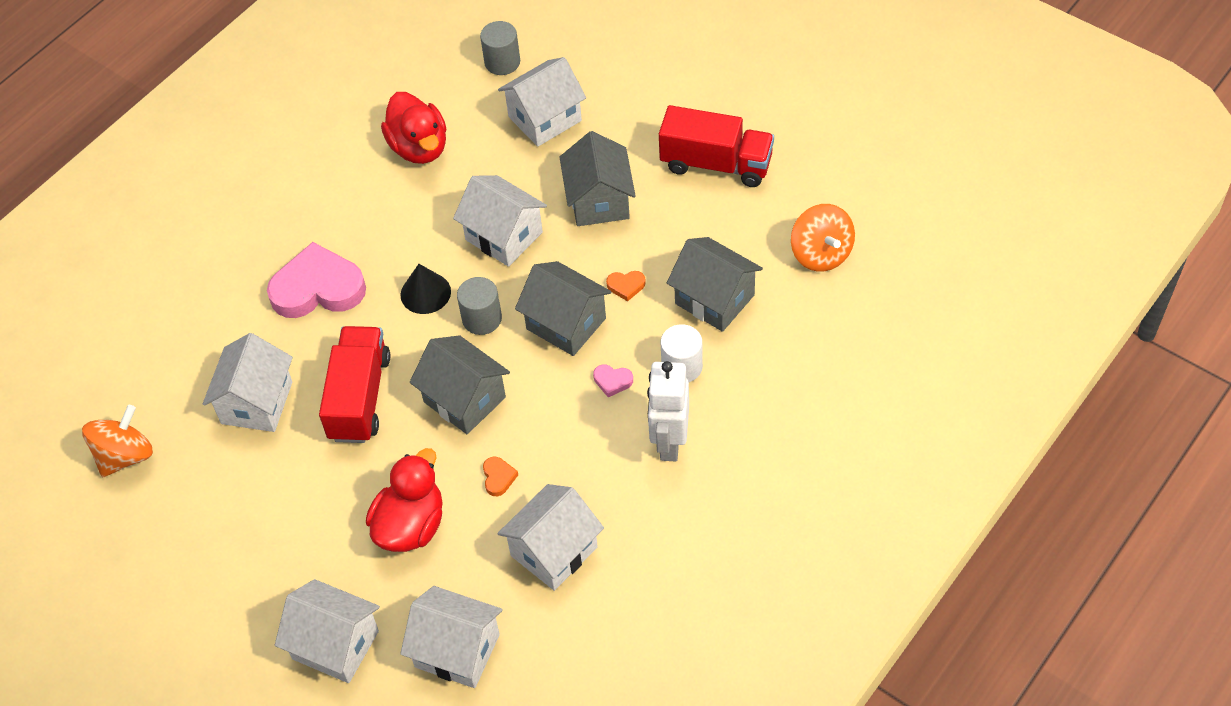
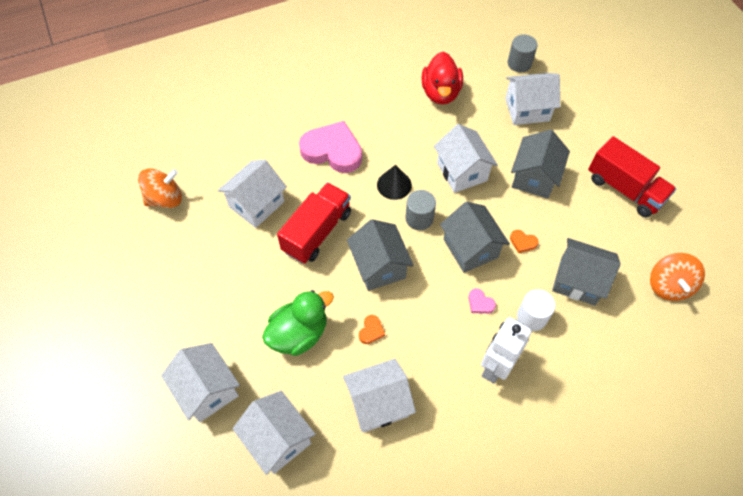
camera: 25 degrees right, 5 degrees up
red duck [366,448,443,552] -> green duck [262,290,334,356]
grey house [667,237,763,332] -> grey house turned 45 degrees counterclockwise [552,238,621,306]

